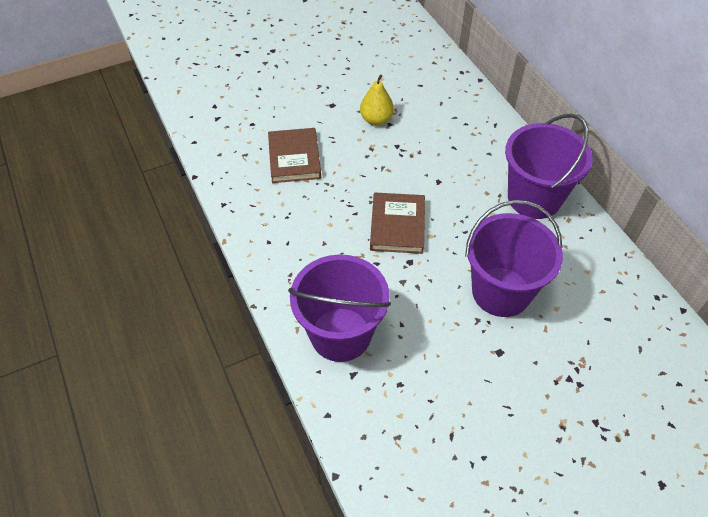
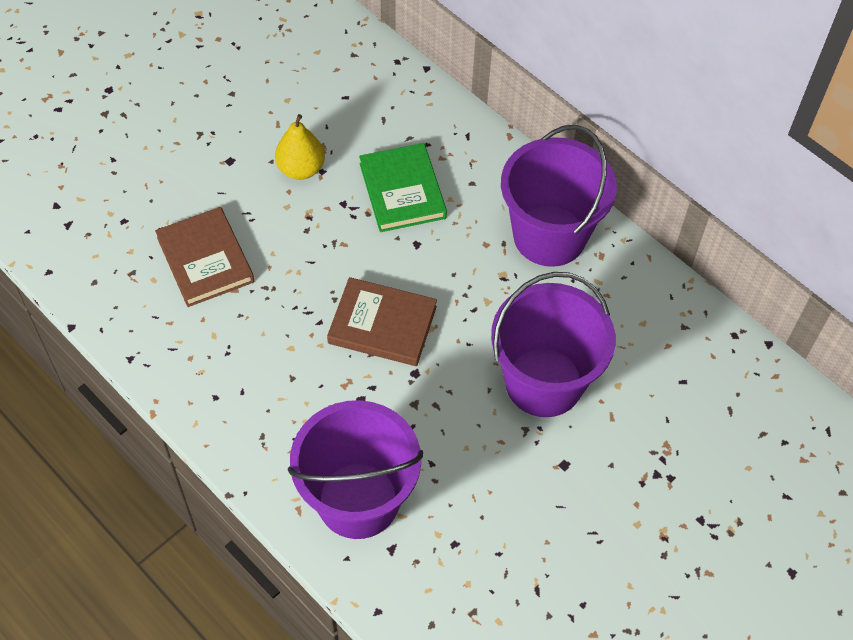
camera: 20 degrees left, 5 degrees up
brown book [370,193,425,254] -> brown book turned 60 degrees counterclockwise [327,277,437,366]
none -> green book [359,143,447,232]

